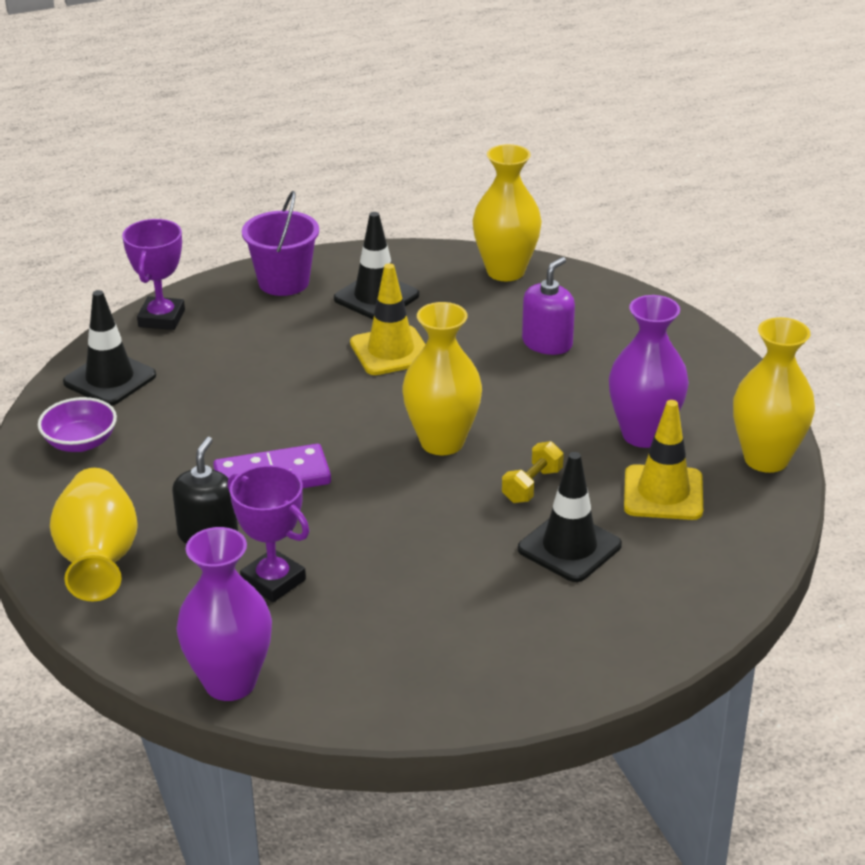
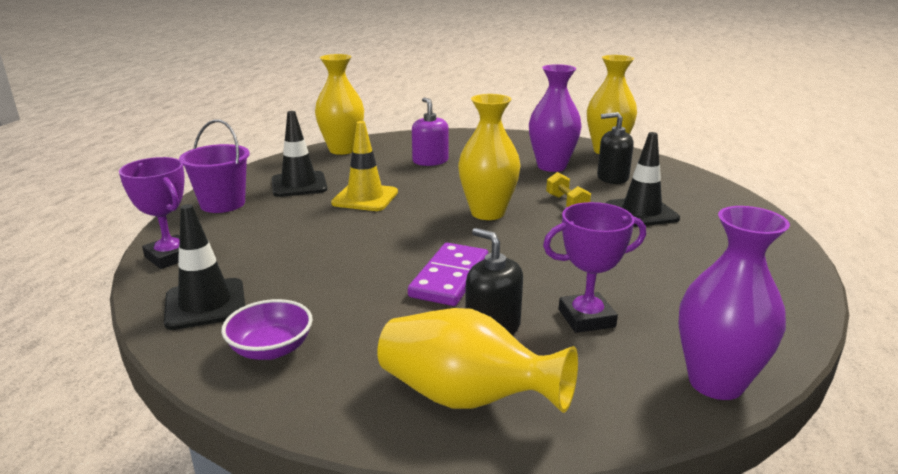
camera: 55 degrees left, 10 degrees down
yellow traffic cone [624,400,703,520] -> black soap dispenser [597,112,634,184]

